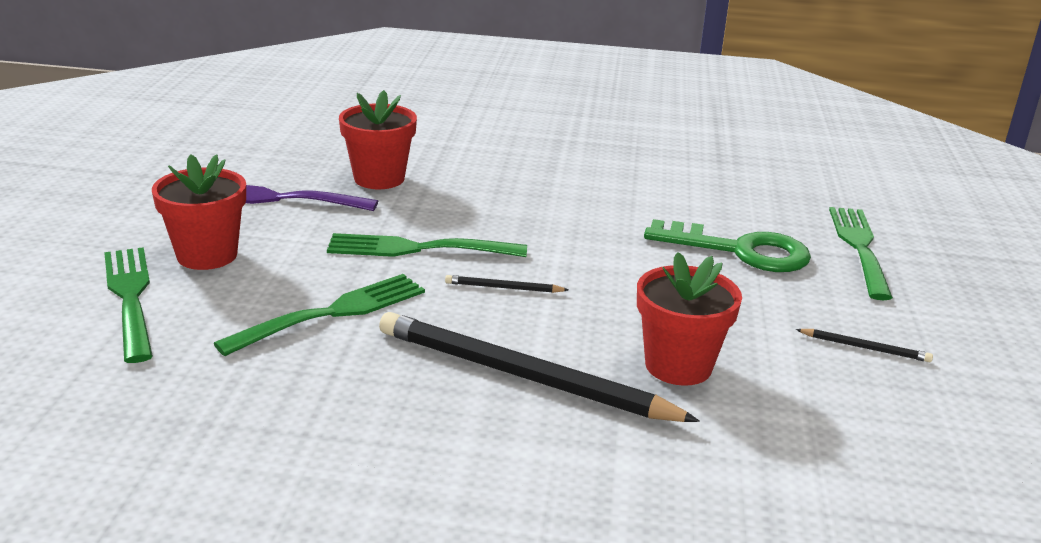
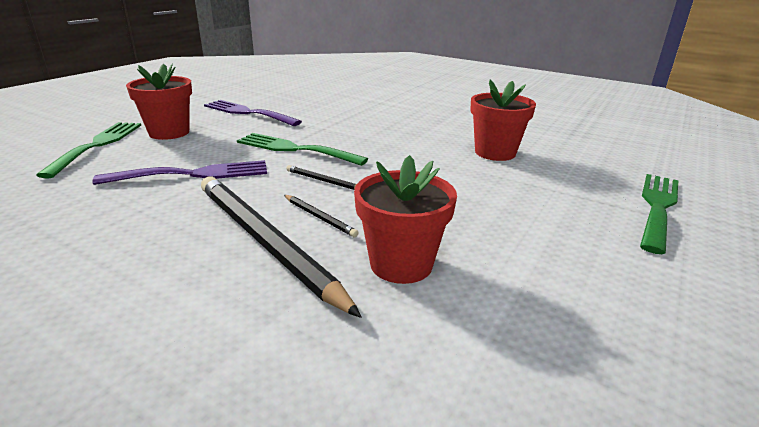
camera: 25 degrees right, 0 degrees up
green fork [213,274,425,356] -> purple fork [92,160,267,185]
red flower pot [339,90,417,189] -> red flower pot moved to [471,80,536,161]
green key [644,219,811,272] -> none
black pencil [796,329,933,362] -> black pencil moved to [284,195,359,237]

